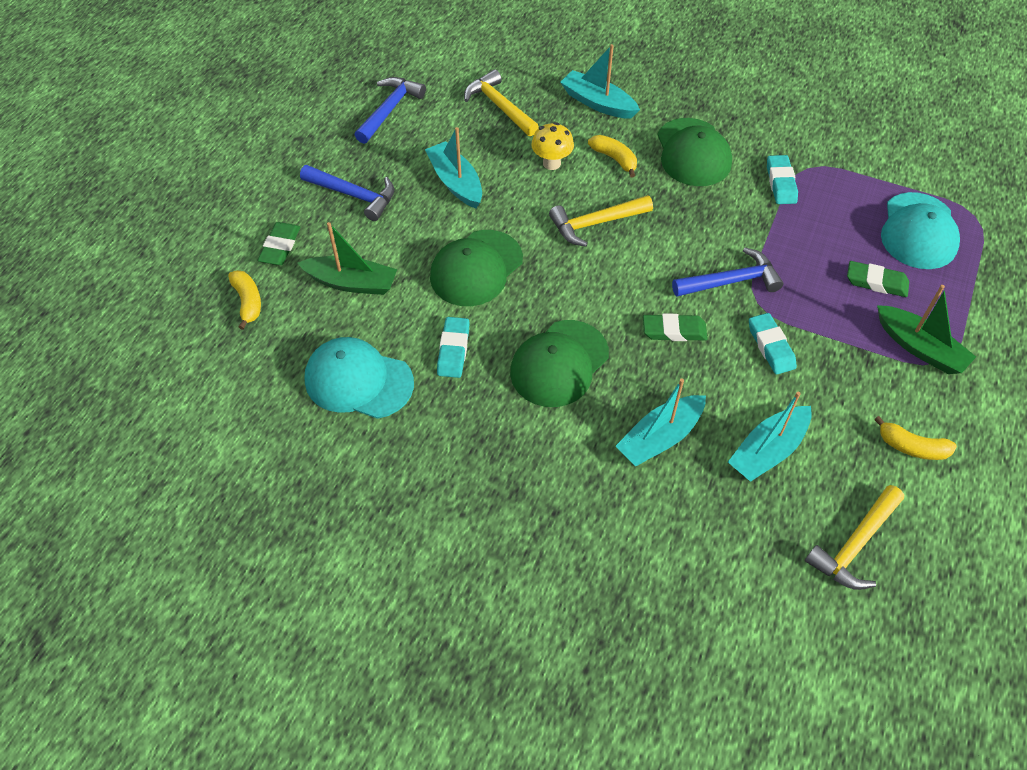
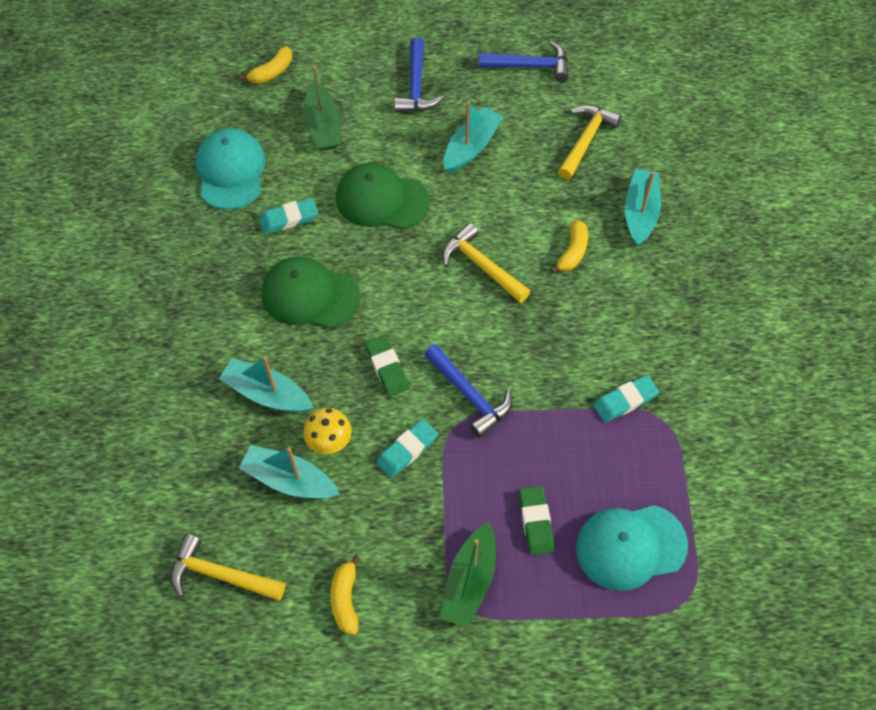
camera: 65 degrees right, 5 degrees up
green eraser [257,222,300,265] -> none
yellow mushroom [531,122,574,170] -> yellow mushroom moved to [303,408,352,454]
green cap [657,118,732,186] -> none

